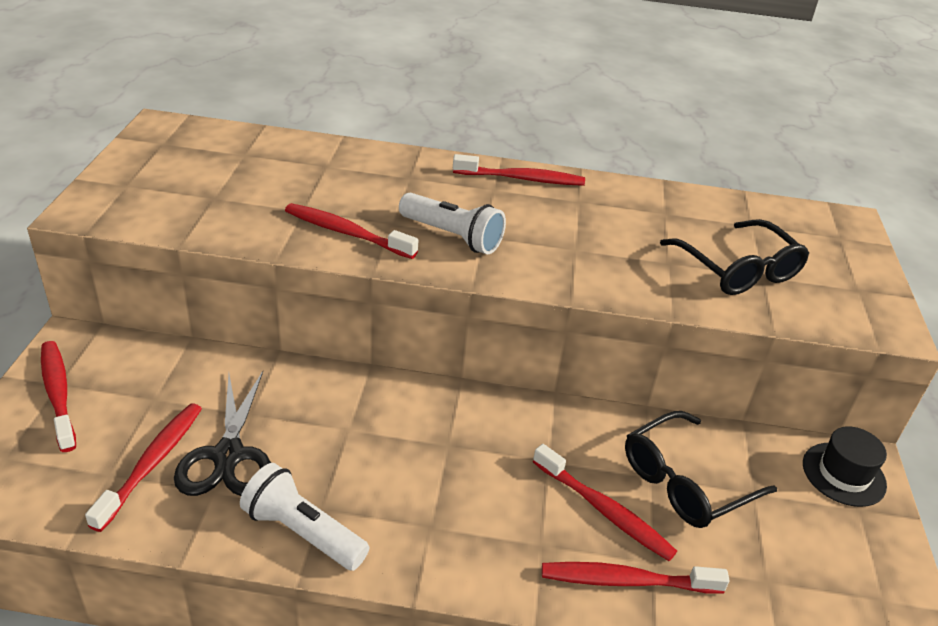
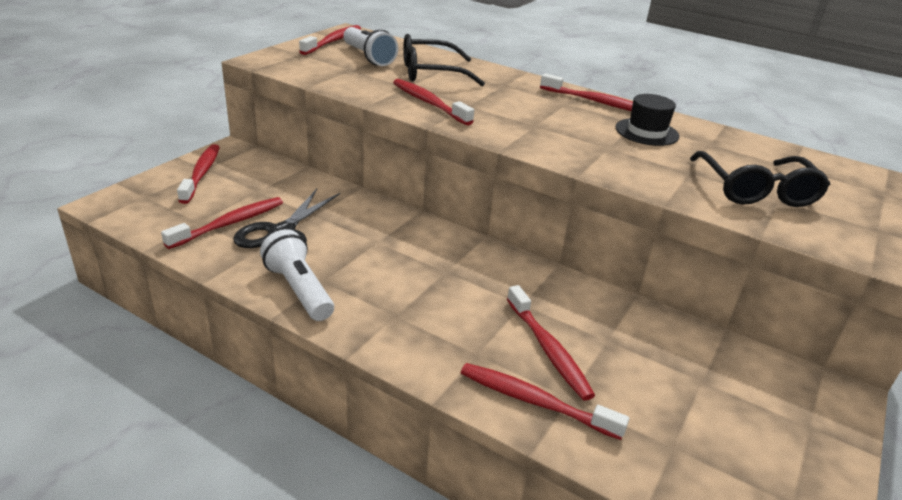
camera: 25 degrees right, 5 degrees down
white flashlight [399,192,506,254] -> white flashlight moved to [343,27,398,66]
black glasses [625,411,777,528] -> black glasses moved to [403,34,485,86]
black hat [803,426,887,507] -> black hat moved to [615,94,679,146]
none -> red toothbrush [299,25,361,55]

